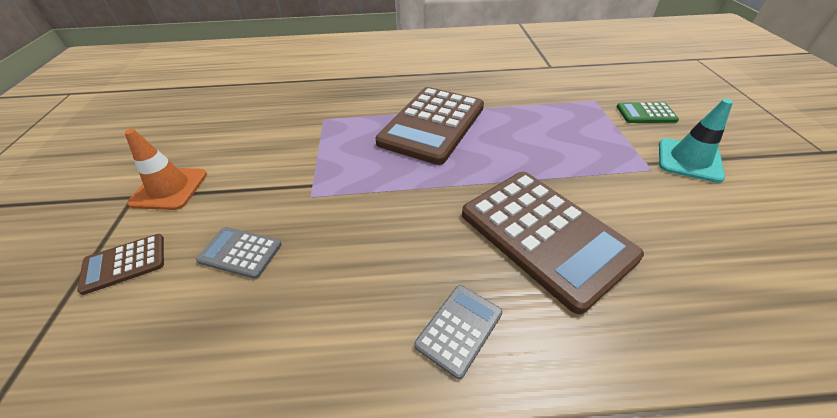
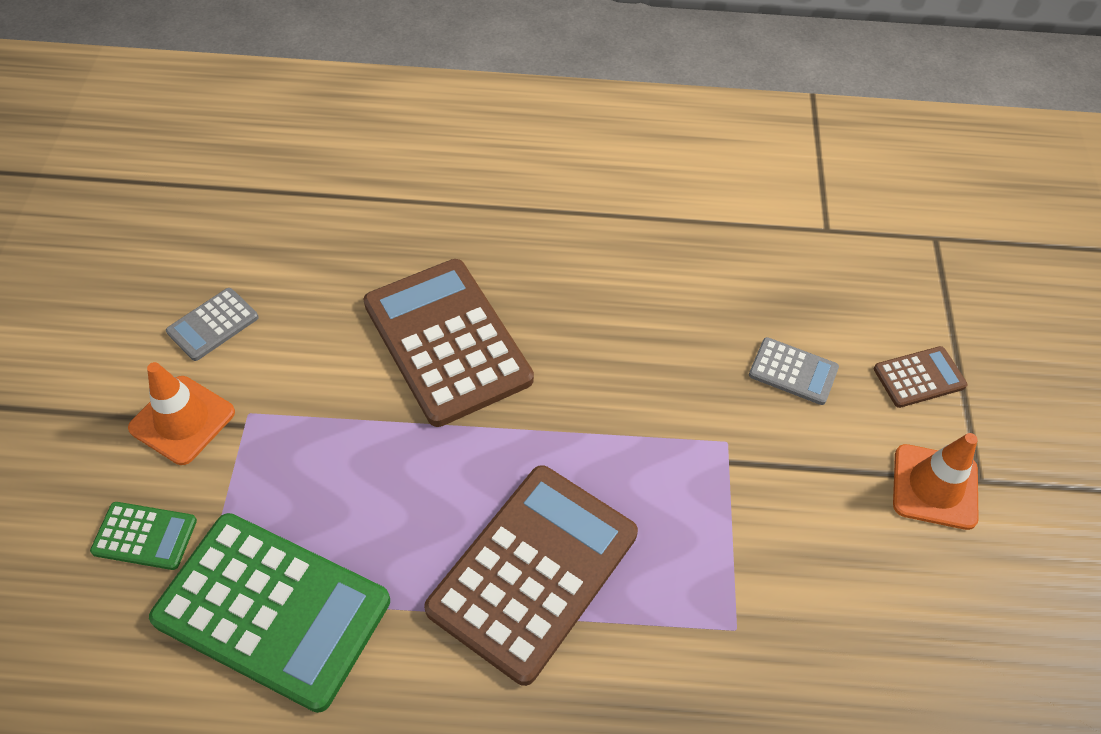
camera: 175 degrees left, 10 degrees up
grey calculator [414,285,502,379] -> grey calculator moved to [166,288,259,361]
turquoise traffic cone [659,99,733,183] -> orange traffic cone [128,362,235,465]
none -> green calculator [149,513,390,713]

